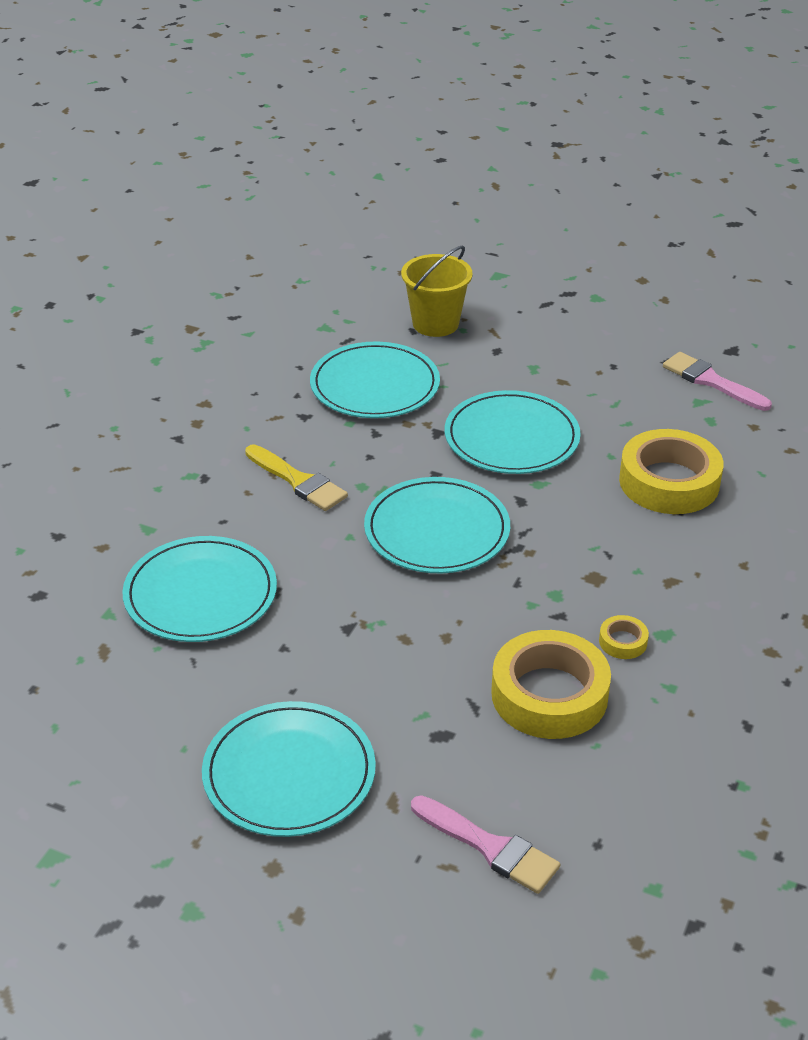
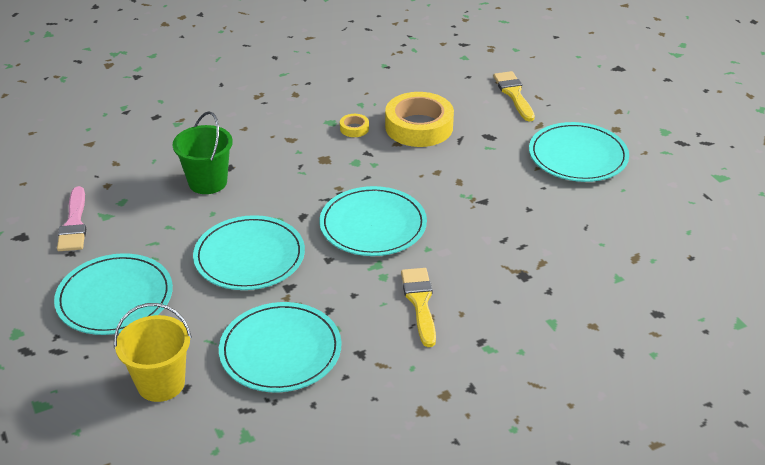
camera: 140 degrees left, 0 degrees up
turquoise plate [122,536,277,642] -> turquoise plate moved to [54,253,173,335]
pink brush [411,795,560,894] -> yellow brush [493,71,535,121]
yellow tape [619,429,723,514] -> green bucket [173,111,233,194]

